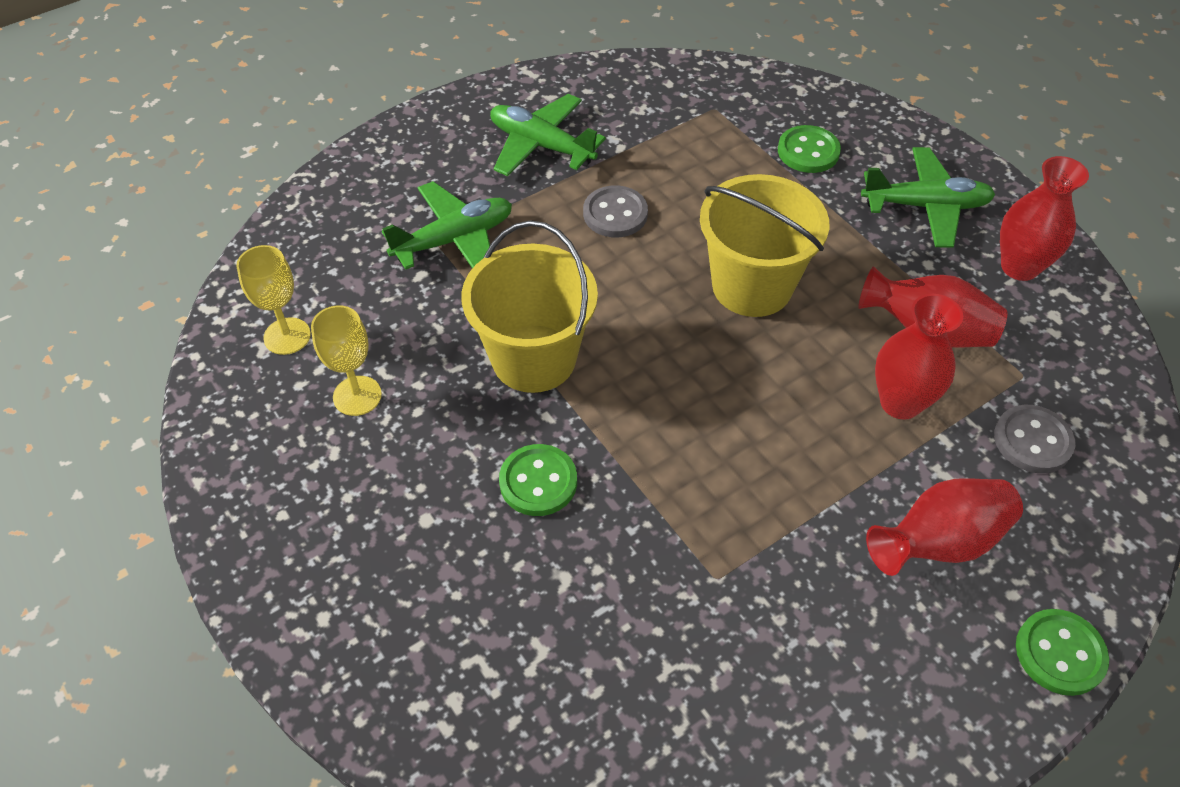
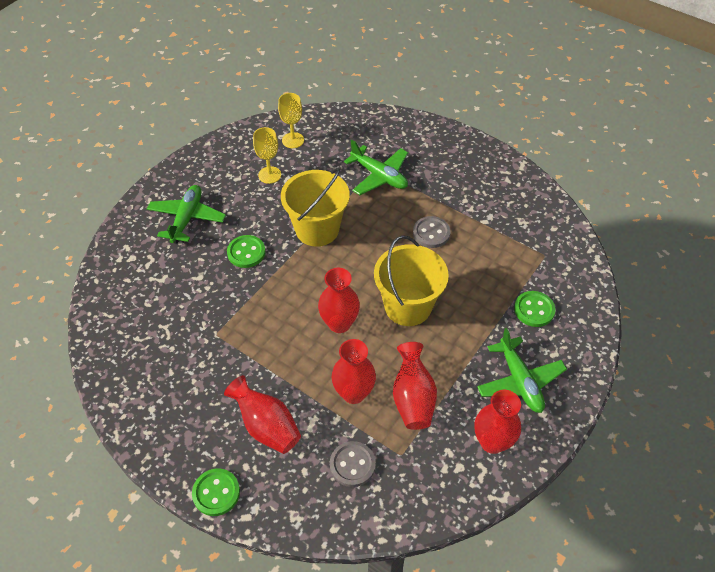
camera: 70 degrees right, 0 degrees up
green plane [490,94,606,176] -> green plane moved to [147,185,226,244]
none -> red vase [318,268,360,333]

